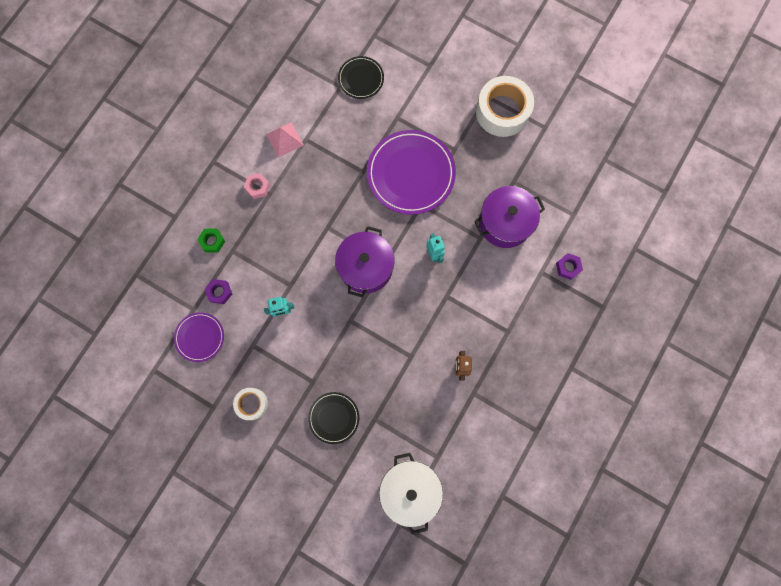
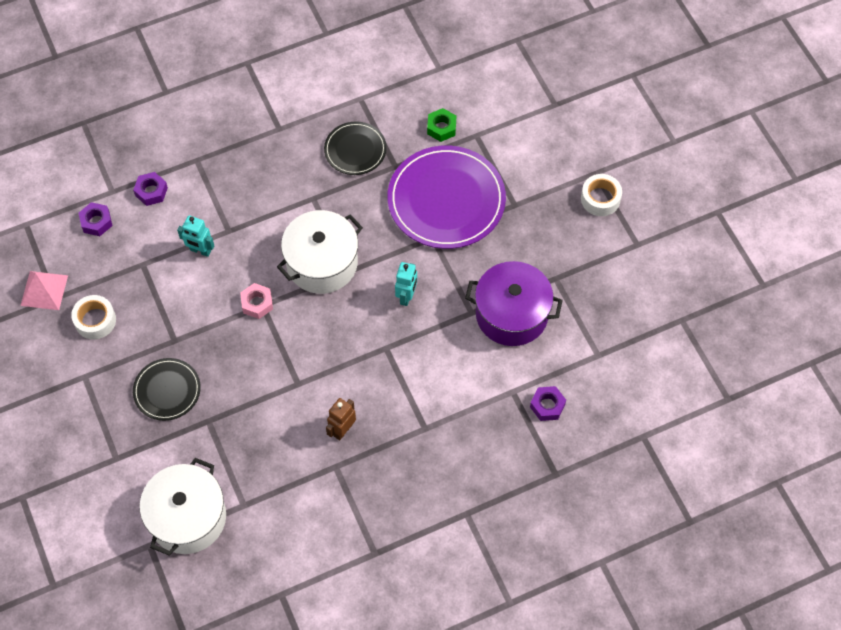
camera: 35 degrees right, 15 degrees down
purple plate [174,312,224,362] -> purple nut [79,202,113,236]
green nut [197,228,225,253] -> green nut moved to [427,108,456,142]
pink nut [244,173,270,199] -> pink nut moved to [240,283,273,319]
pink pyramid [266,122,304,158] -> pink pyramid moved to [21,271,68,310]
purple pot [335,226,395,298] -> white pot [277,210,363,294]
black plate [338,56,384,99] -> black plate moved to [324,122,387,175]
white tape [476,76,534,137] -> white tape [581,174,622,216], size x0.54

